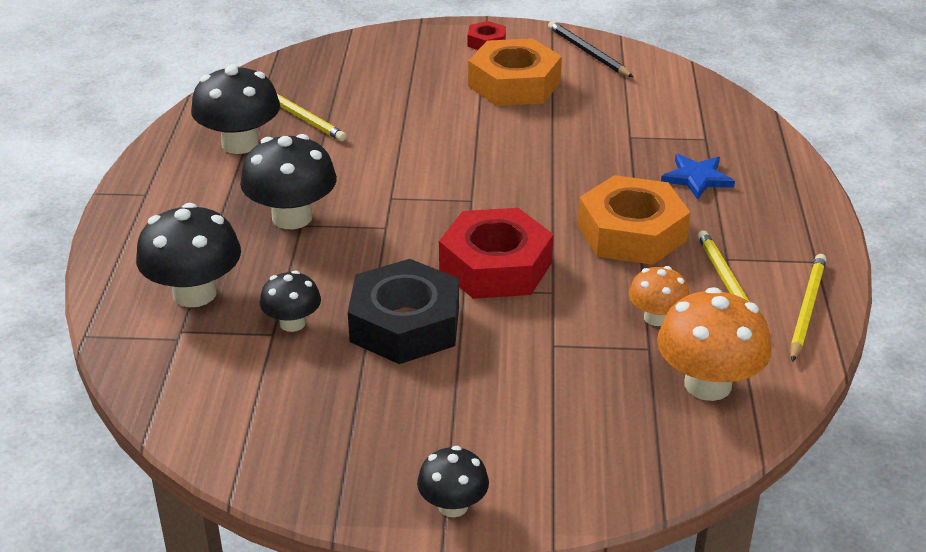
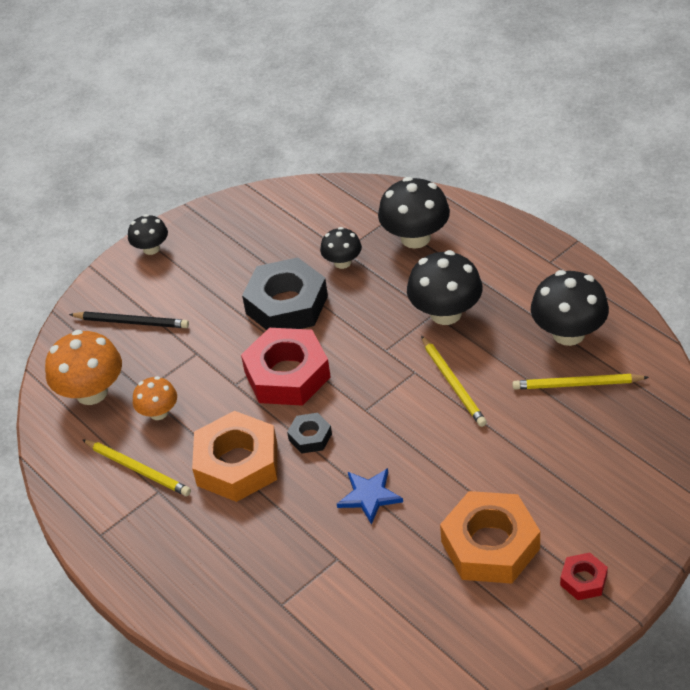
camera: 140 degrees right, 10 degrees up
black pencil [548,21,633,77] -> black pencil moved to [69,312,189,328]
blue star [661,154,735,200] -> blue star moved to [337,468,403,525]
yellow pencil [790,254,827,362] -> yellow pencil moved to [421,336,487,427]
none -> black nut [287,413,332,454]

